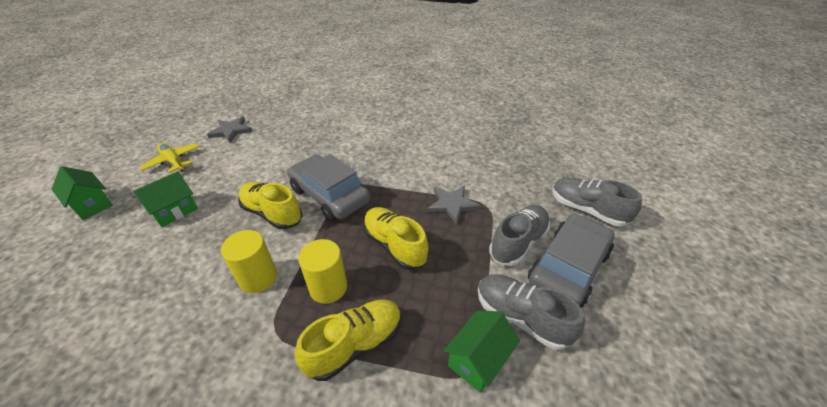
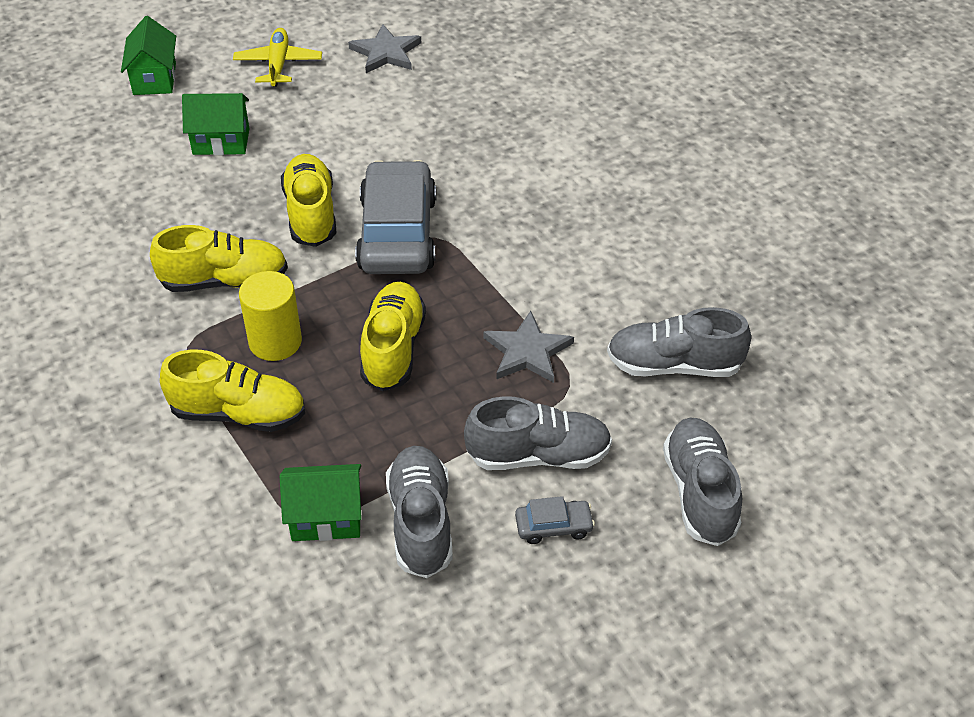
camera: 45 degrees right, 5 degrees up
yellow cylinder [221,230,277,293] -> yellow shoe [150,225,288,292]
grey car [528,214,615,308] -> grey car [515,496,595,544], size x0.42
none -> grey shoe [607,307,751,377]

